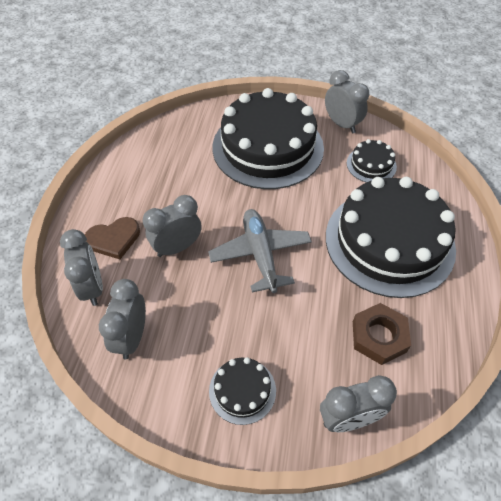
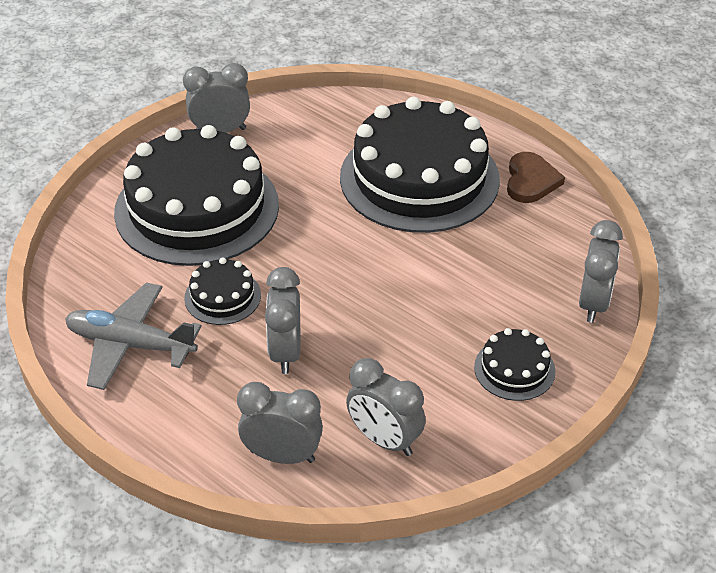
camera: 60 degrees left, 10 degrees down
brown heart [85,217,140,259] -> brown heart moved to [507,152,565,203]
grey plane [208,209,312,293] -> grey plane moved to [65,282,202,390]
black cake [347,139,397,183] -> black cake moved to [184,258,261,325]
brown nut [353,303,411,365] -> none

